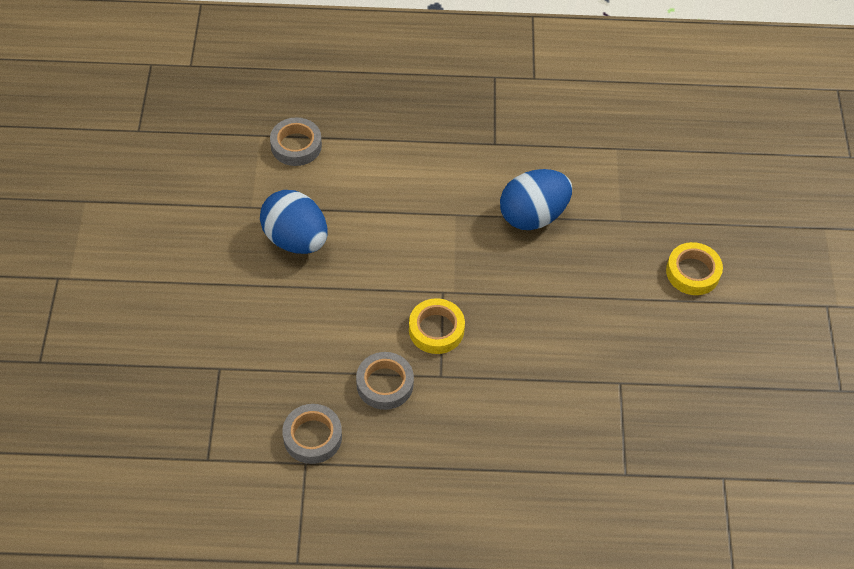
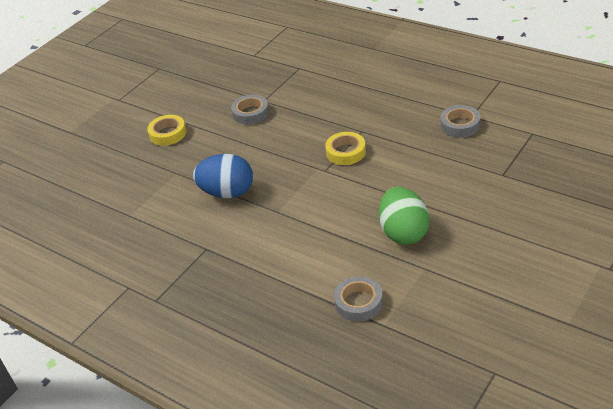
camera: 140 degrees left, 15 degrees down
blue egg [260,190,328,254] -> green egg [379,187,430,245]
grey tape [356,352,414,410] -> grey tape moved to [231,95,269,125]

